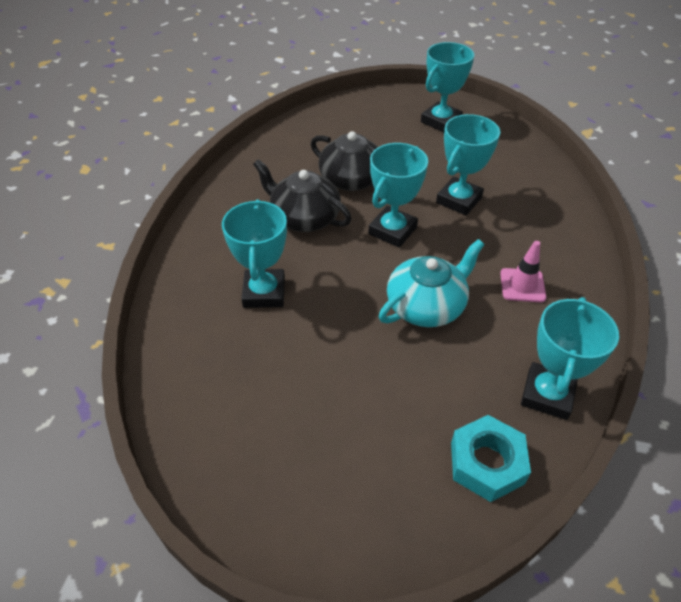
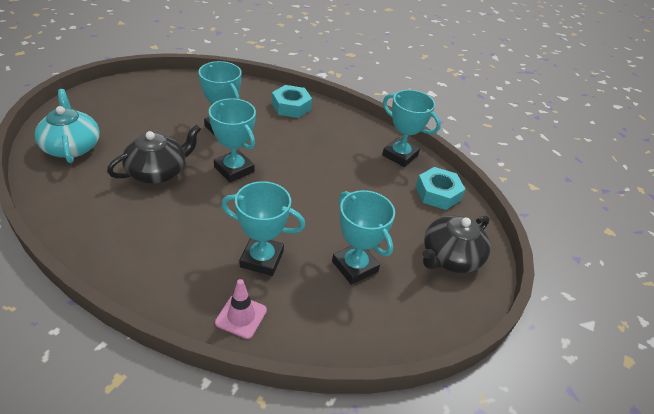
camera: 80 degrees left, 5 degrees down
black teapot [253,159,352,232] -> black teapot moved to [422,215,491,273]
turquoise teapot [379,239,485,327] -> turquoise teapot moved to [35,89,100,163]
turquoise trophy [421,42,474,132] -> turquoise trophy moved to [332,190,395,285]
pink traffic cone [500,241,546,302] -> pink traffic cone moved to [215,279,267,339]
none -> turquoise nut [272,85,312,118]

